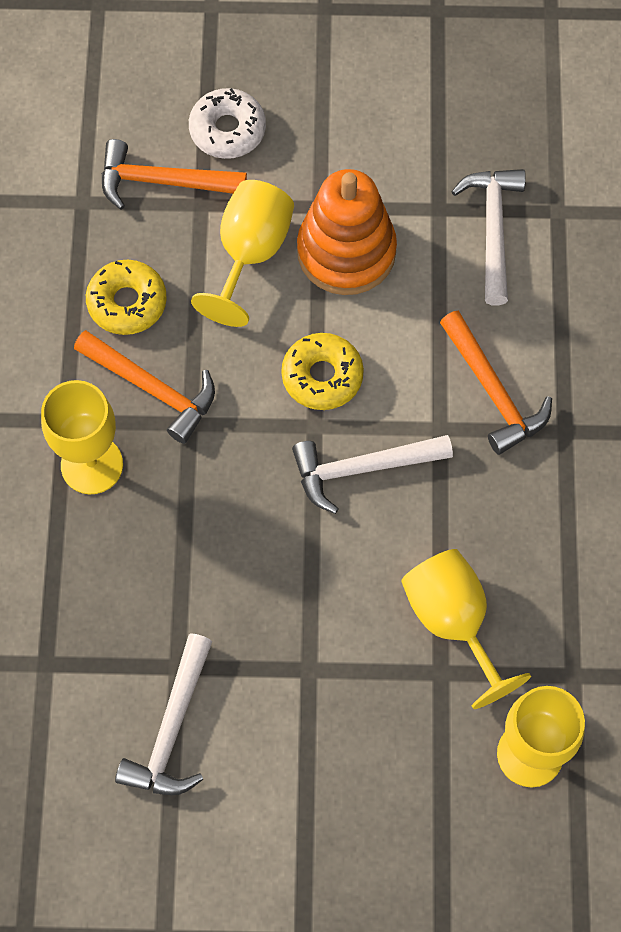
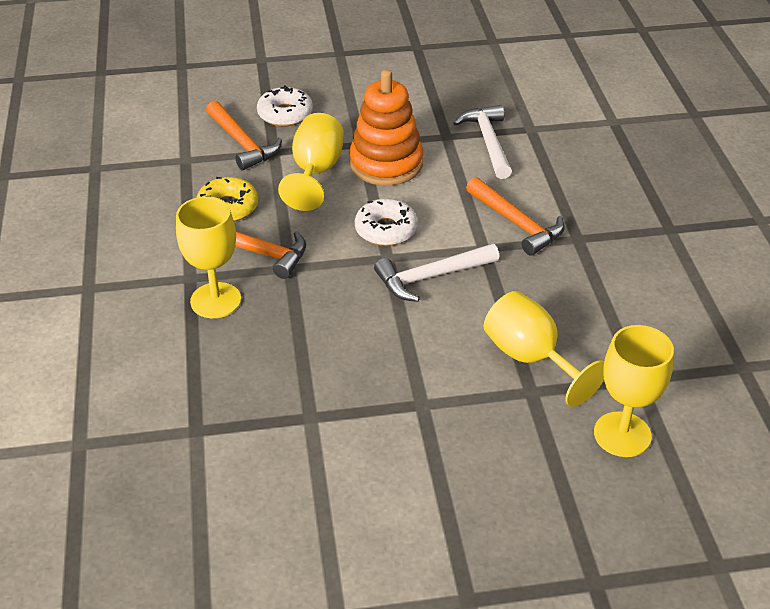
camera: 10 degrees left, 25 degrees down
orange hammer [102,139,247,210] -> orange hammer turned 120 degrees counterclockwise [206,101,282,171]
white hammer [115,633,212,795] -> none
yellow donut [281,333,364,410] -> white donut [355,198,418,246]

